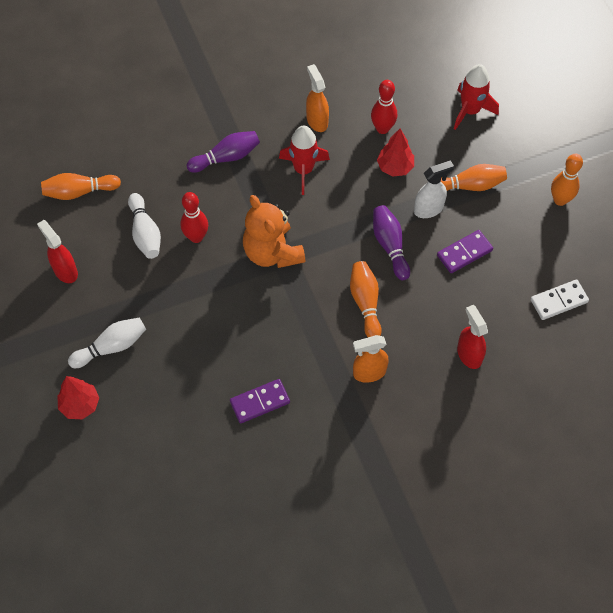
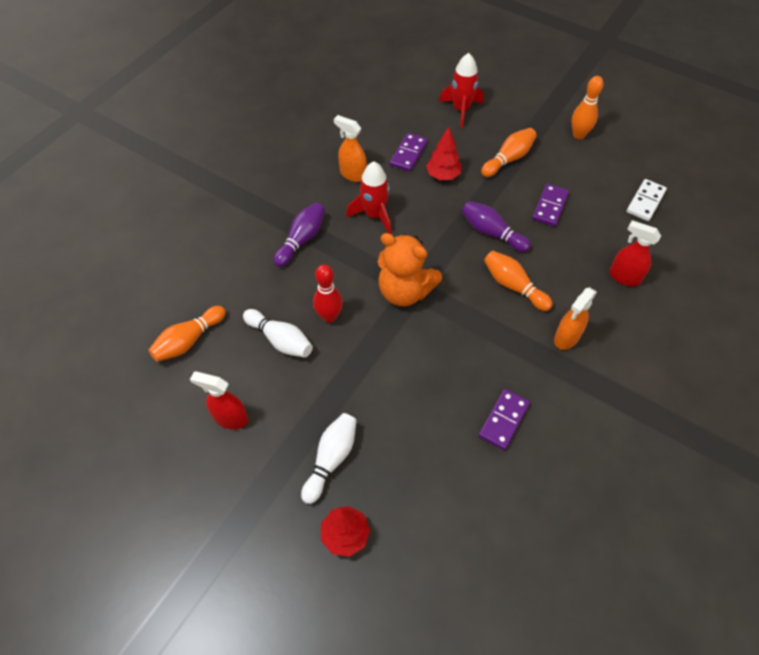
camera: 35 degrees left, 5 degrees down
red bowling pin [371,80,397,134] -> purple domino [390,133,427,172]
white spray bottle [414,160,454,218] -> none

